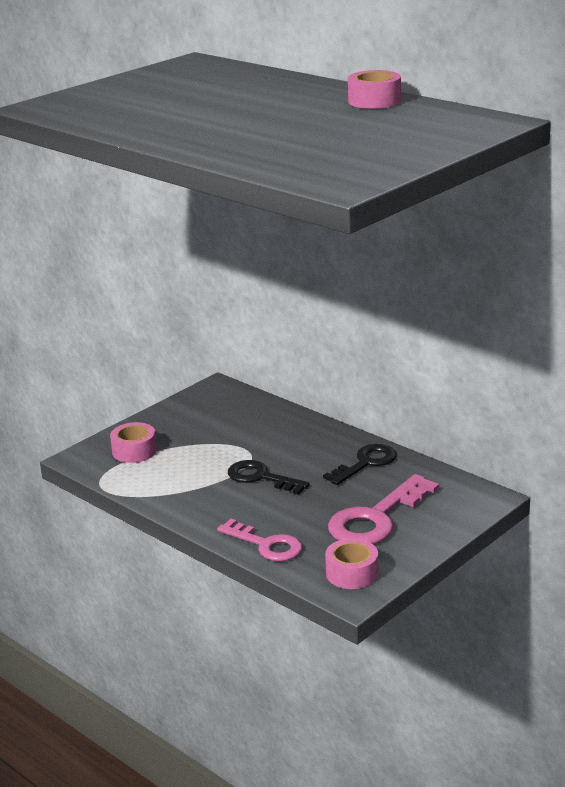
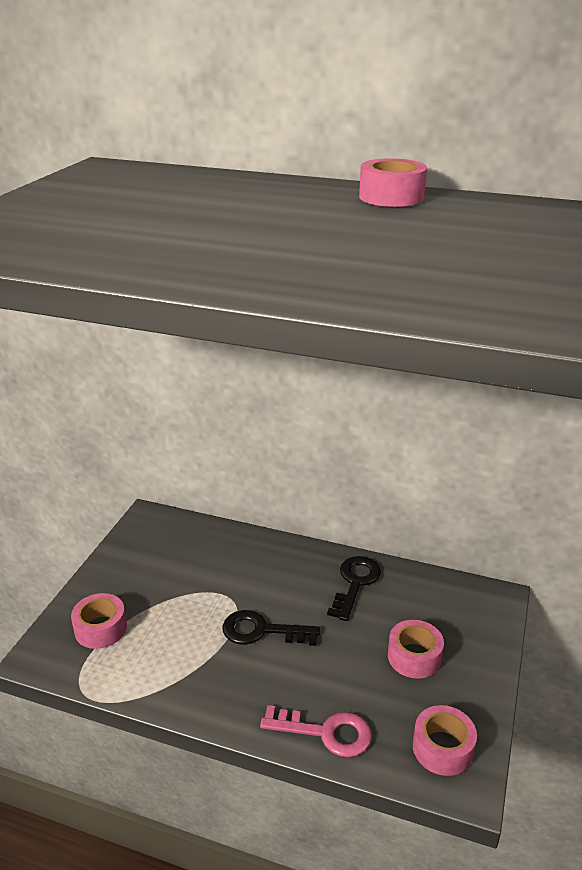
camera: 25 degrees left, 5 degrees up
pink key [328,474,439,544] -> pink tape [388,620,444,678]

